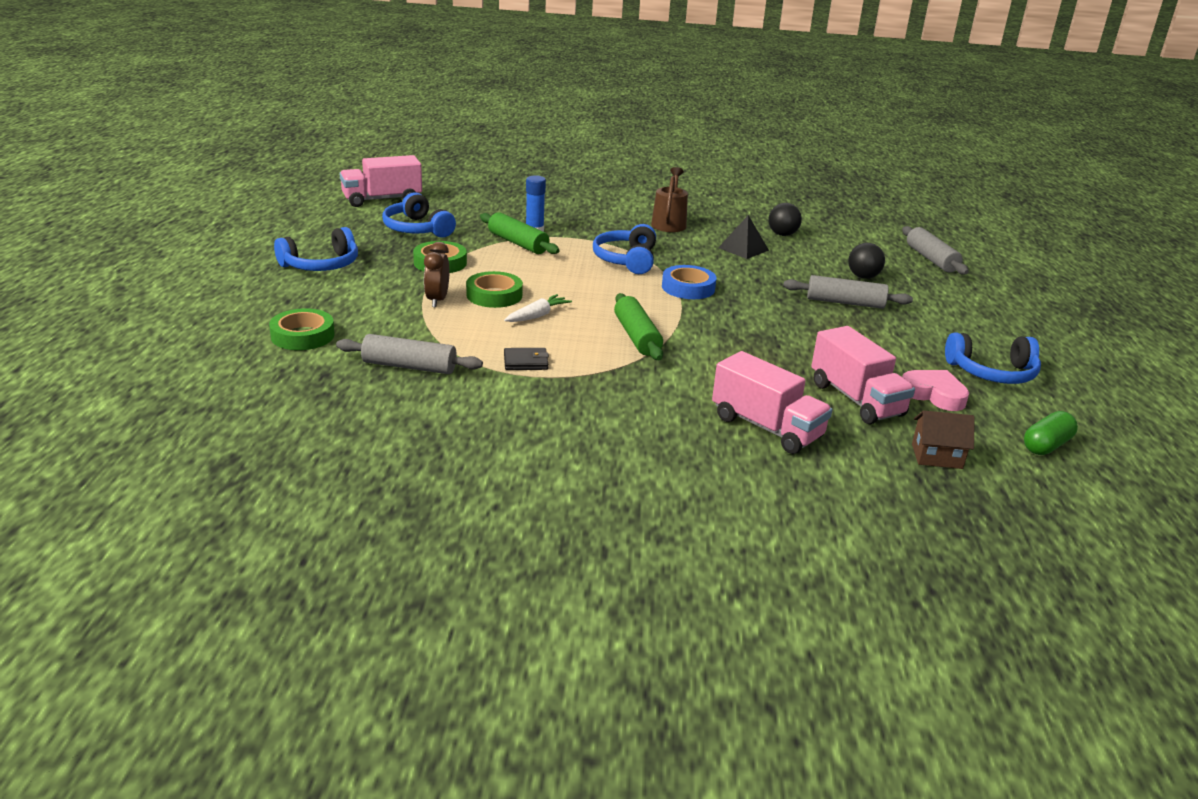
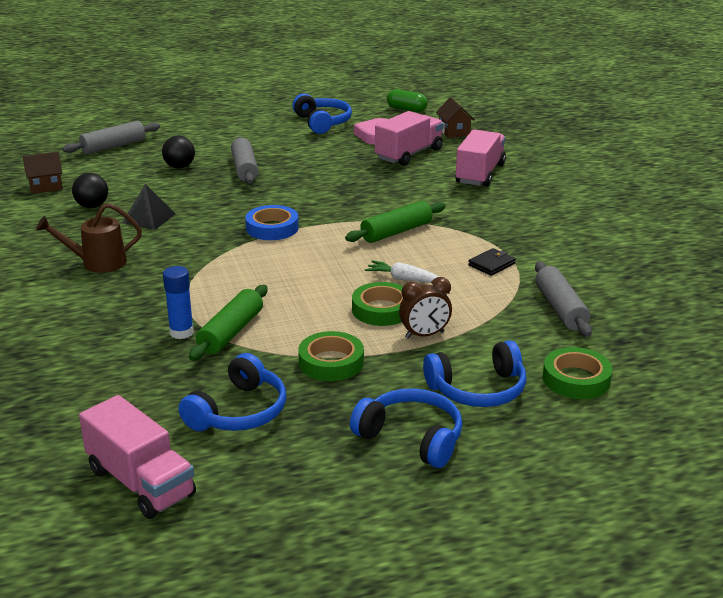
camera: 110 degrees left, 0 degrees up
black wallet [504,348,549,370] -> black wallet turned 75 degrees clockwise [468,248,516,276]
blue headphones [593,224,656,274] -> blue headphones moved to [423,340,526,407]
none -> brown house [23,152,63,194]

